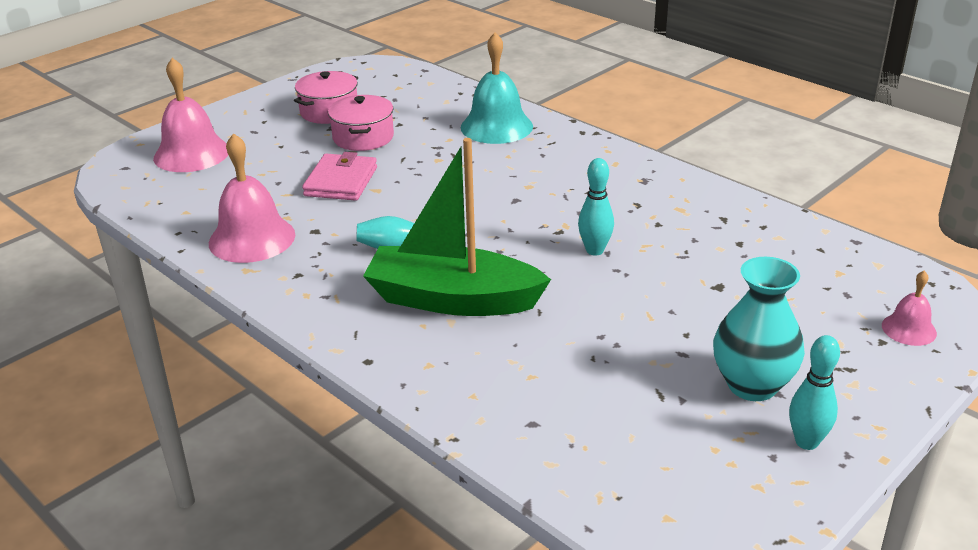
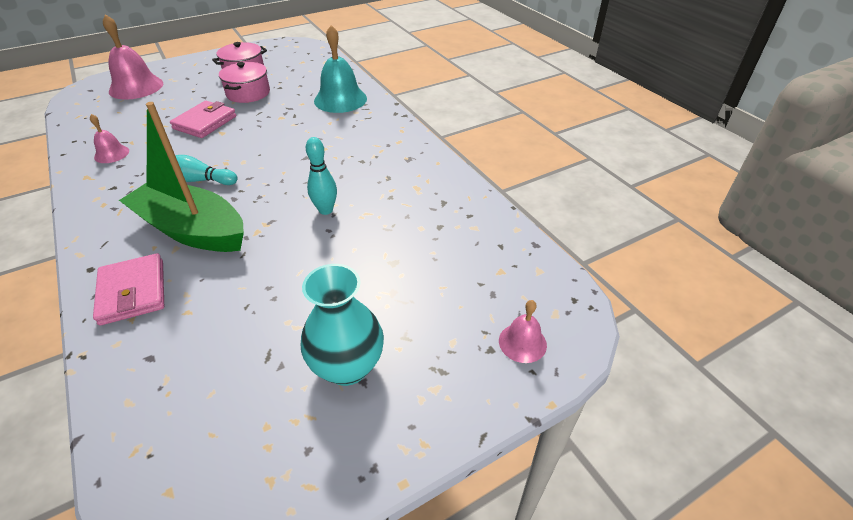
camera: 15 degrees right, 10 degrees up
pink bell [209,133,295,263] -> pink bell [90,114,129,163], size x0.53
turquoise bowling pin [789,335,840,450] -> none
none -> pink wallet [93,253,164,326]

